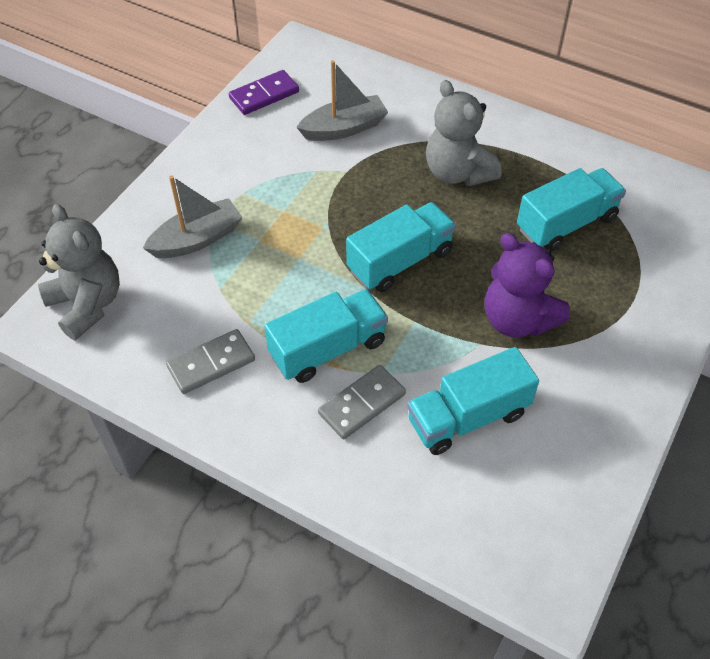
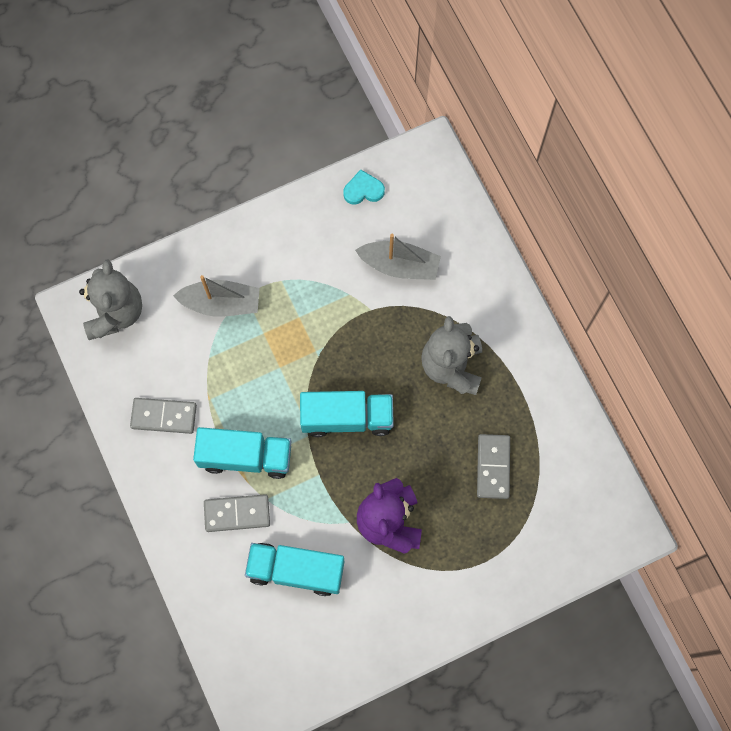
camera: 35 degrees right, 20 degrees up
purple domino [229,70,299,115] -> turquoise heart [343,170,385,205]
turquoise truck [517,168,626,251] -> grey domino [477,434,510,499]

